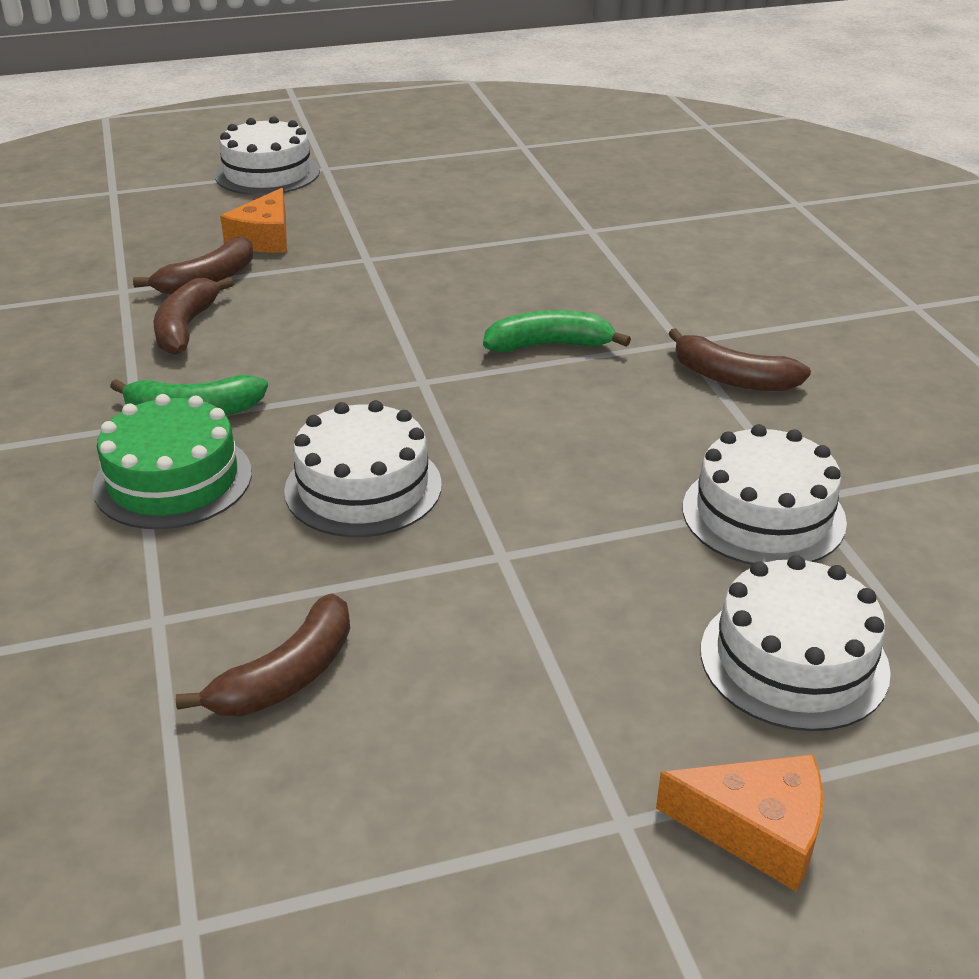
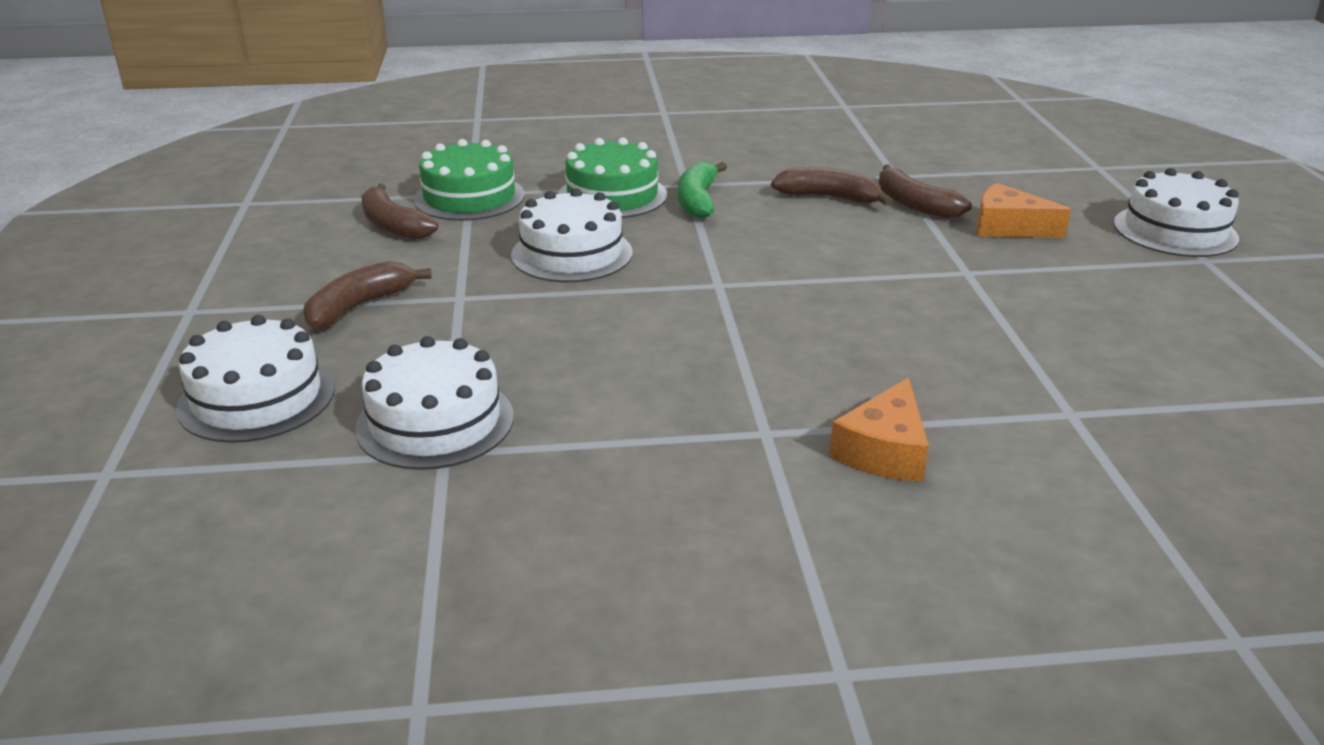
camera: 100 degrees right, 5 degrees down
green banana [483,310,631,352] -> none
orange cheese [656,754,823,892] -> orange cheese moved to [829,378,929,482]
brown banana [668,328,811,391] -> brown banana moved to [304,261,432,330]
none -> green cake [414,139,525,221]

